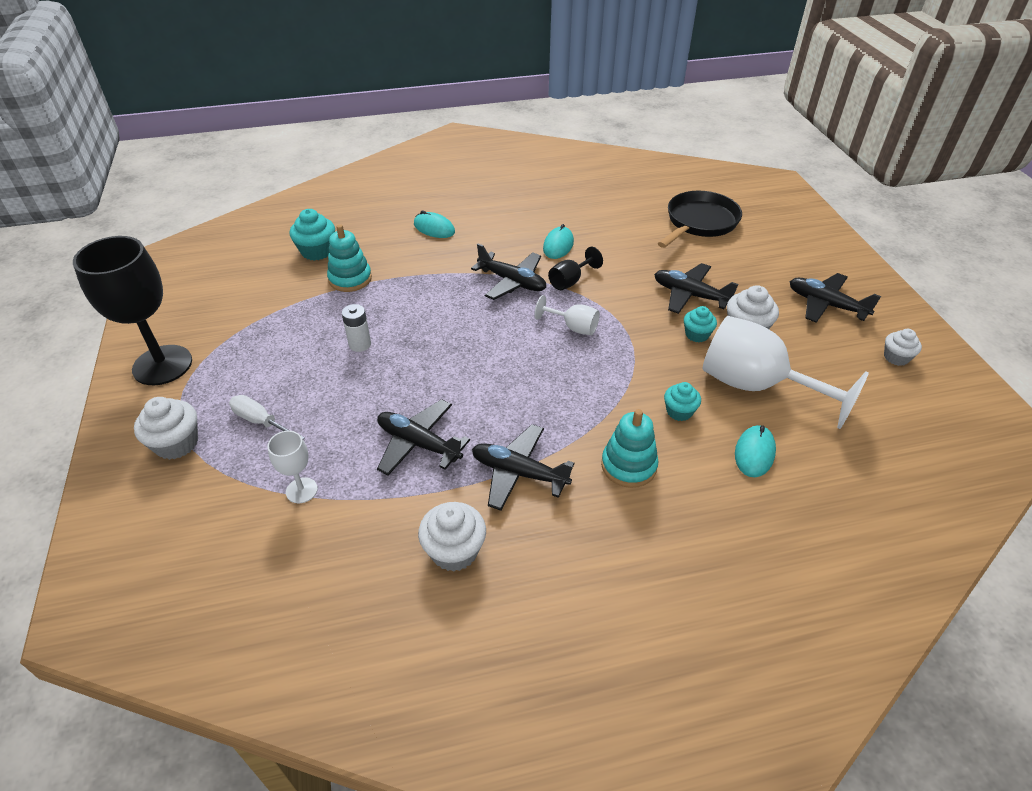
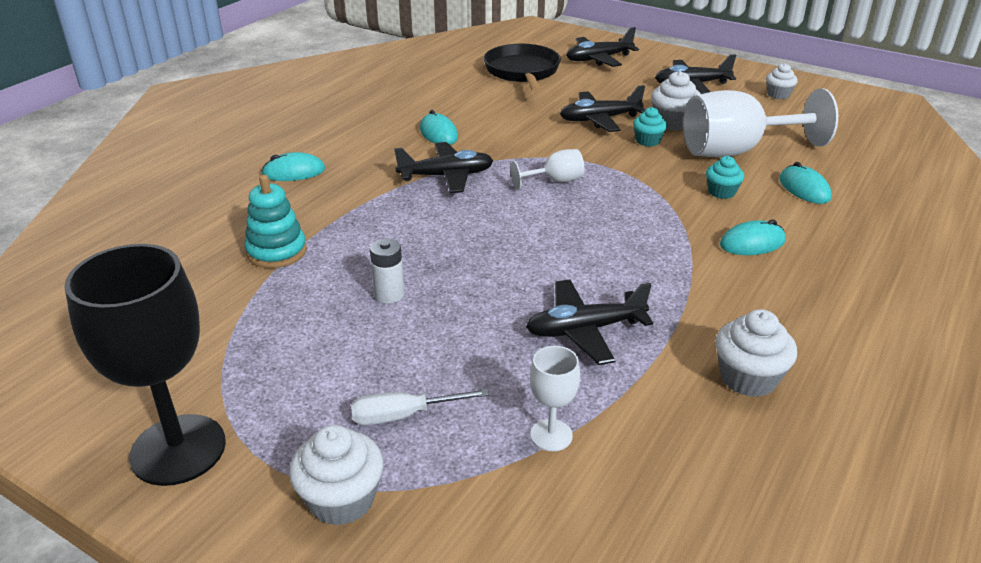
camera: 45 degrees left, 10 degrees down
turquoise cupcake [290,209,335,261] -> none
black plane [472,424,574,511] -> black plane moved to [566,27,639,67]
black goblet [548,247,603,290] -> none
turquoise stacking toy [601,409,659,488] -> turquoise mouse [720,220,786,255]

